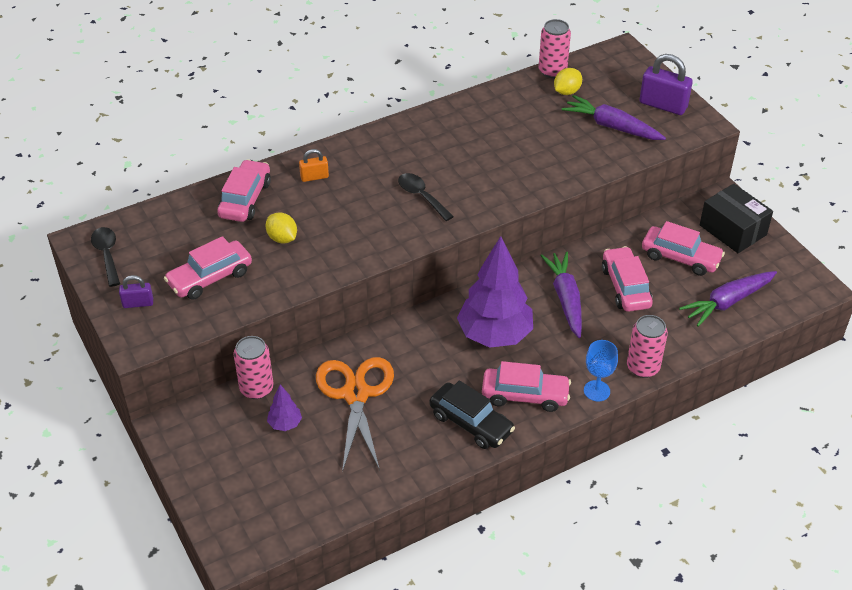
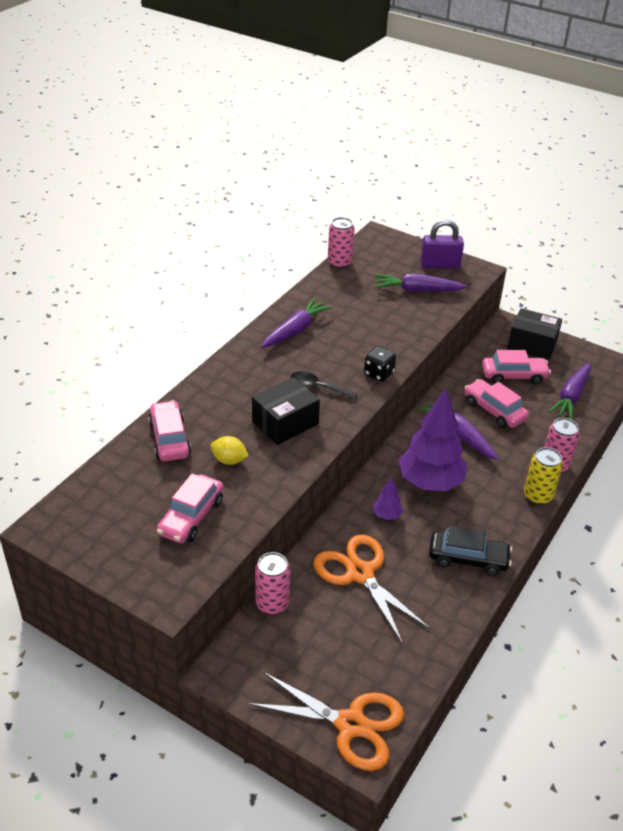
camera: 30 degrees left, 5 degrees down
black spoon [91,227,120,287] -> none
purple padlock [119,275,153,308] -> none
purple tree [267,385,302,431] -> purple tree moved to [373,477,403,520]
orange padlock [299,149,329,182] -> none
pink car [482,361,571,412] -> none
yellow lemon [554,68,582,95] -> none
blue goblet [584,340,618,402] -> yellow can [524,447,563,505]
none -> orange scissors [247,672,404,771]
none -> black box [252,377,320,445]
none -> purple carrot [261,298,333,348]
none -> black dice [364,346,396,382]

